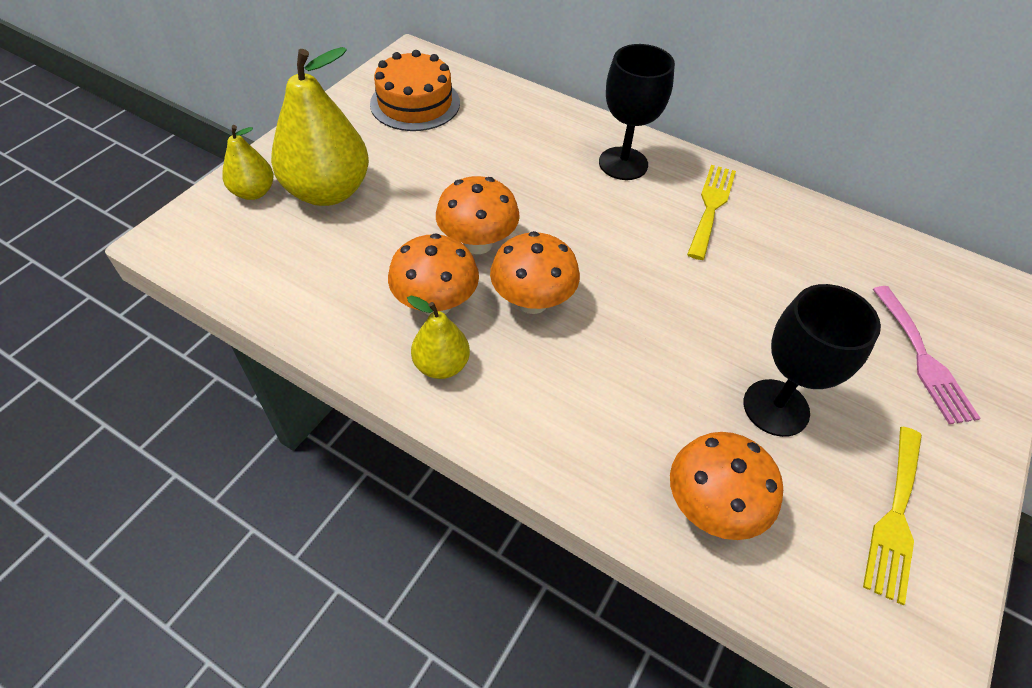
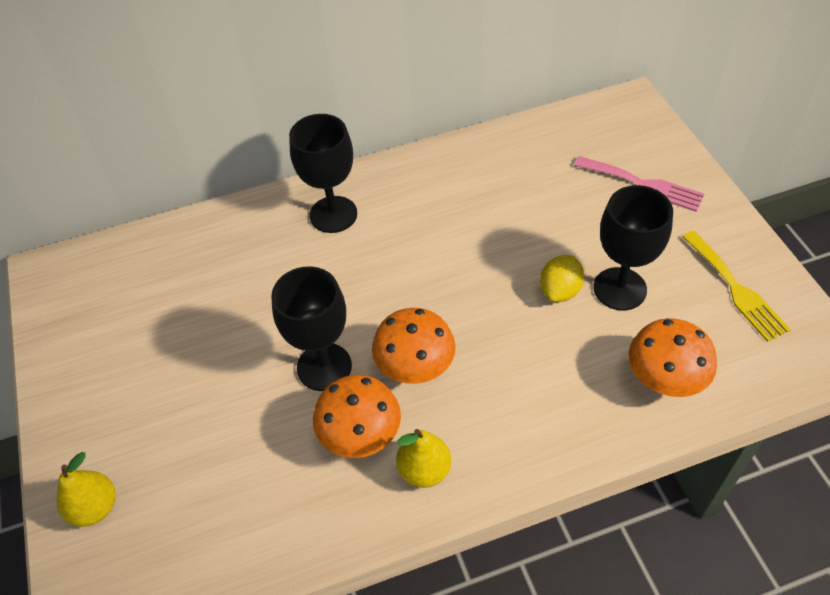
camera: 45 degrees left, 0 degrees up
yellow pear [271,47,369,206] -> none
orange cake [370,50,460,131] -> none
orange mushroom [436,176,520,254] -> black goblet [271,266,352,391]
yellow fork [687,165,736,260] -> none
none -> yellow lemon [540,255,584,302]

